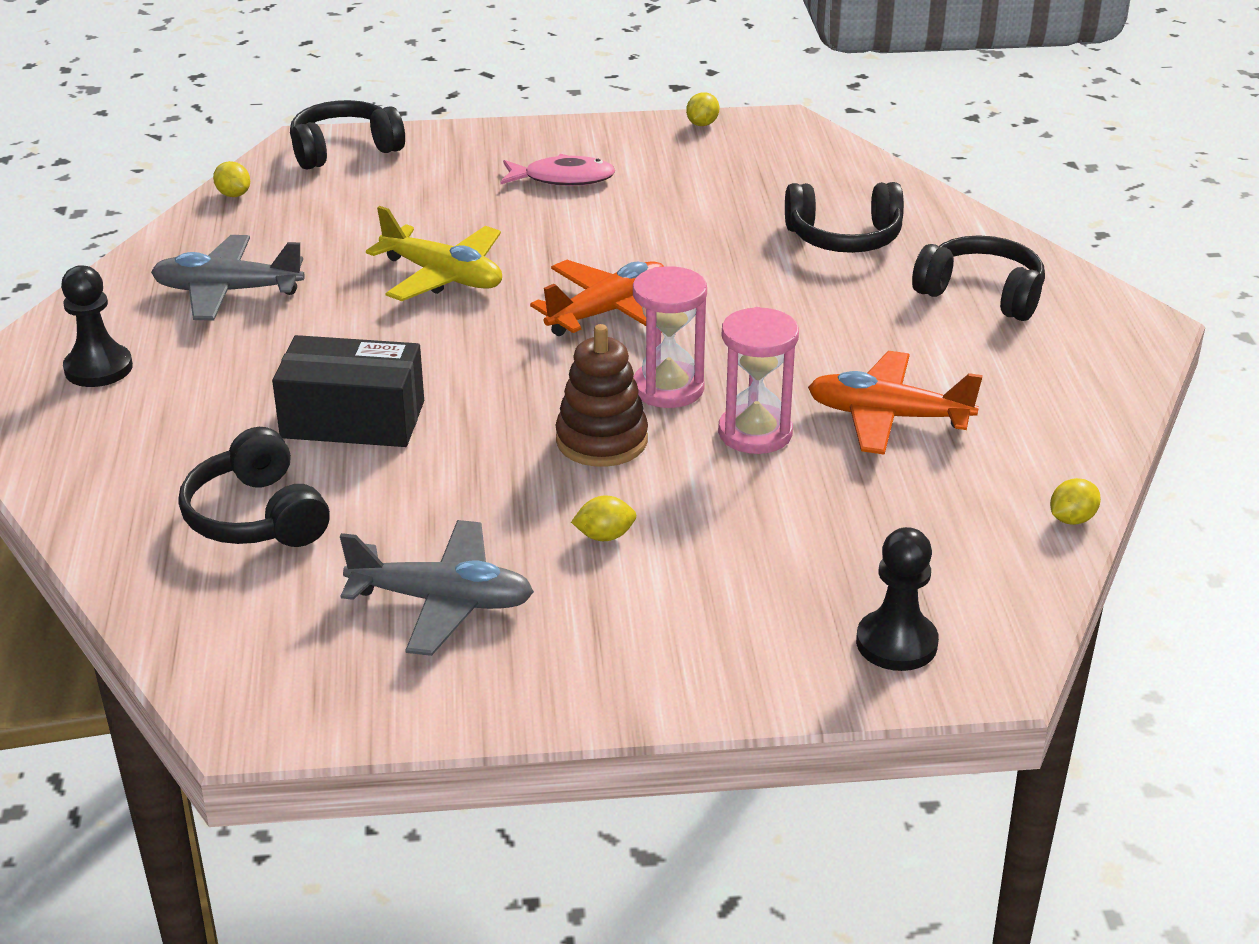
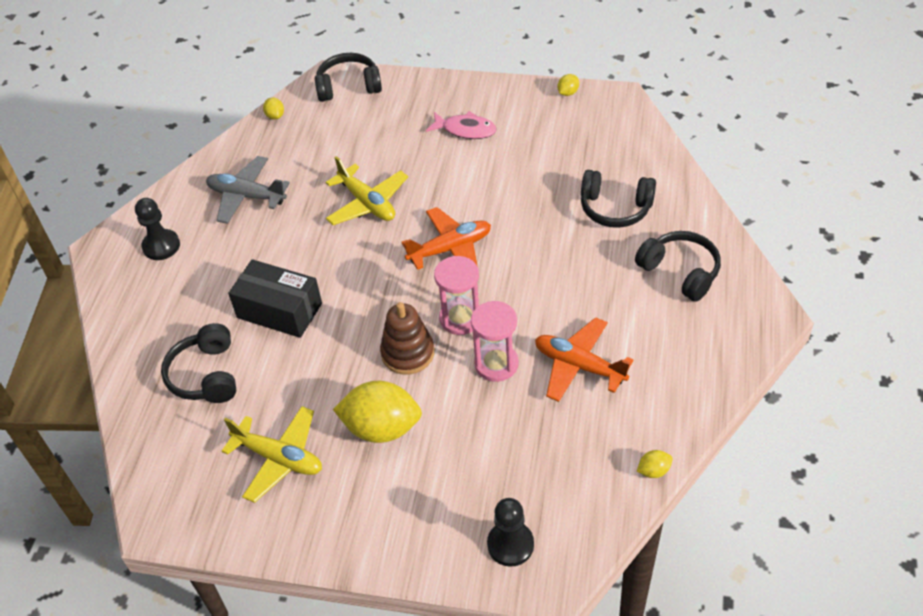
camera: 20 degrees right, 15 degrees up
grey plane [340,520,534,656] -> yellow plane [222,406,322,503]
yellow lemon [571,495,636,541] -> yellow lemon [333,381,422,443], size x2.34

